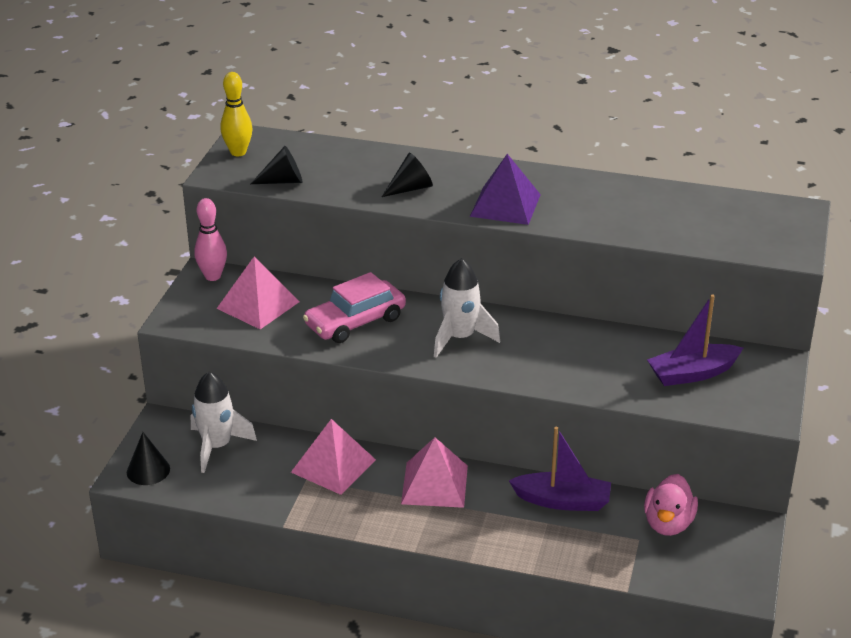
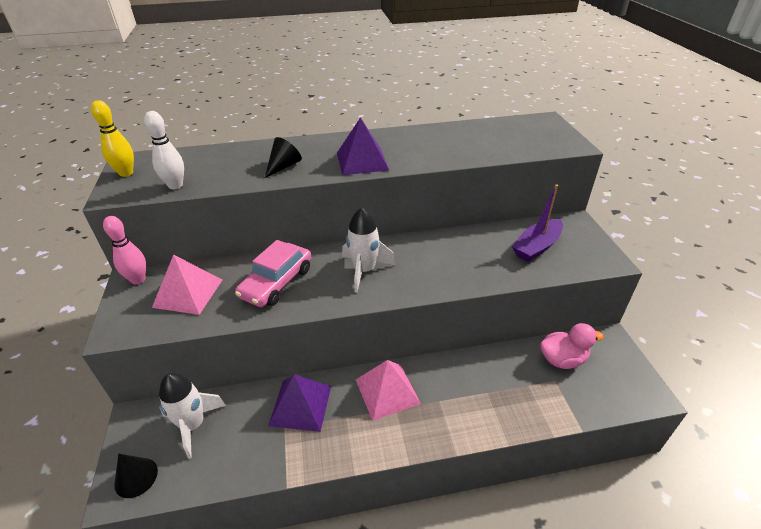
camera: 25 degrees left, 5 degrees up
black cone [251,146,302,184] -> white bowling pin [144,111,184,189]
pink pyramid [291,419,376,495] -> purple pyramid [268,374,331,432]
purple boat [509,427,611,511] -> none
pink duck [644,474,698,536] -> pink duck turned 90 degrees counterclockwise [540,323,604,369]

